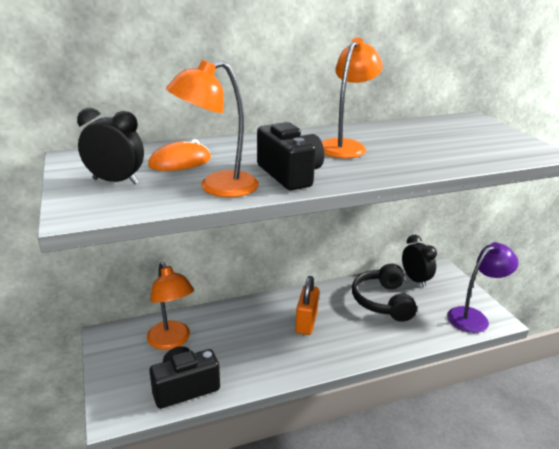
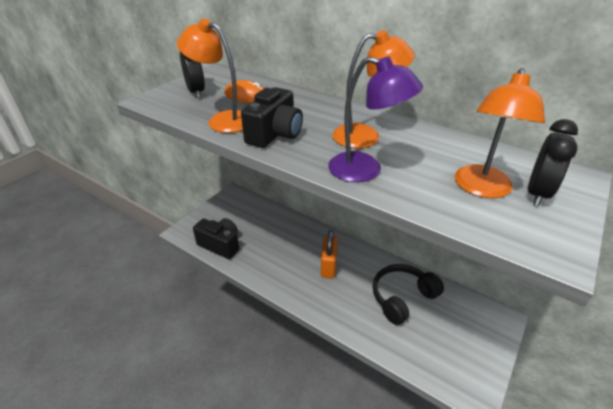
camera: 55 degrees right, 10 degrees up
orange lamp [147,262,194,350] -> orange lamp moved to [455,68,545,198]
orange padlock [295,276,319,335] -> orange padlock turned 60 degrees counterclockwise [321,230,338,279]
black clock [402,235,437,288] -> black clock moved to [528,119,578,206]
purple lamp [447,242,518,333] -> purple lamp moved to [328,56,423,182]

